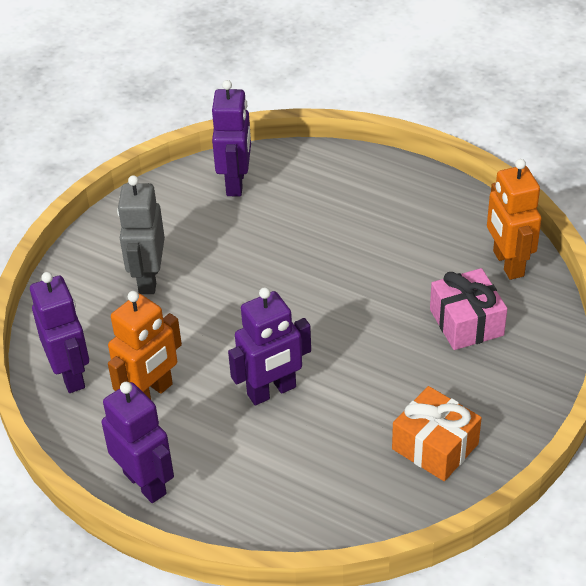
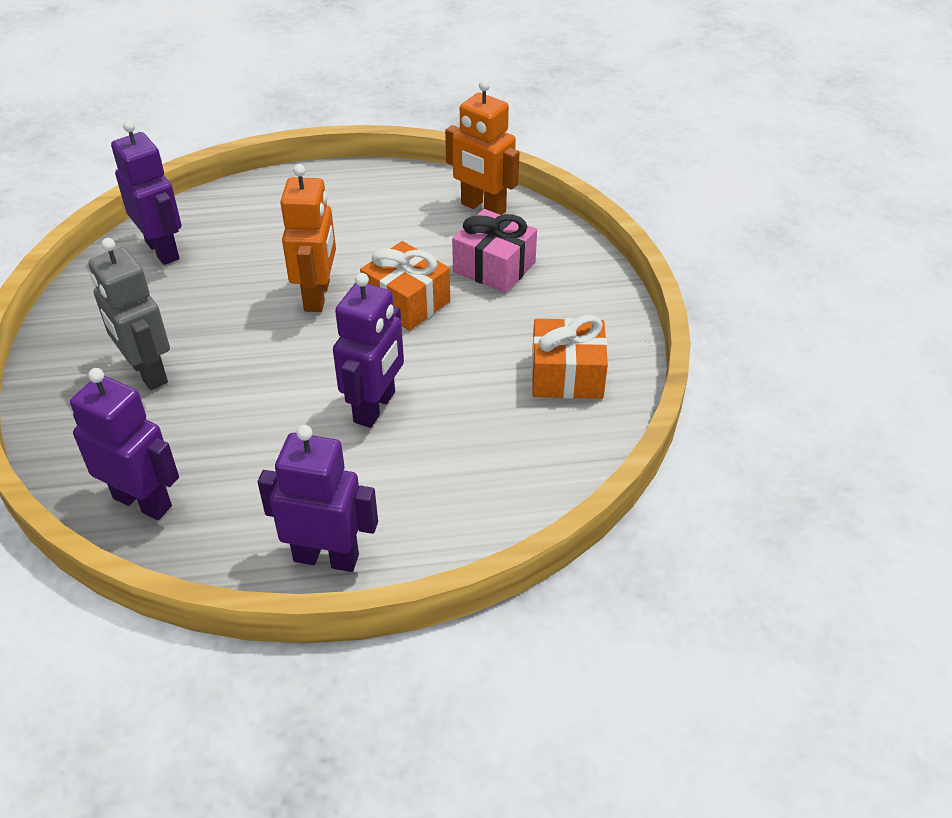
camera: 40 degrees left, 0 degrees up
orange robot [108,291,182,400] -> orange robot moved to [280,164,336,312]
none -> orange gift [360,241,450,331]

